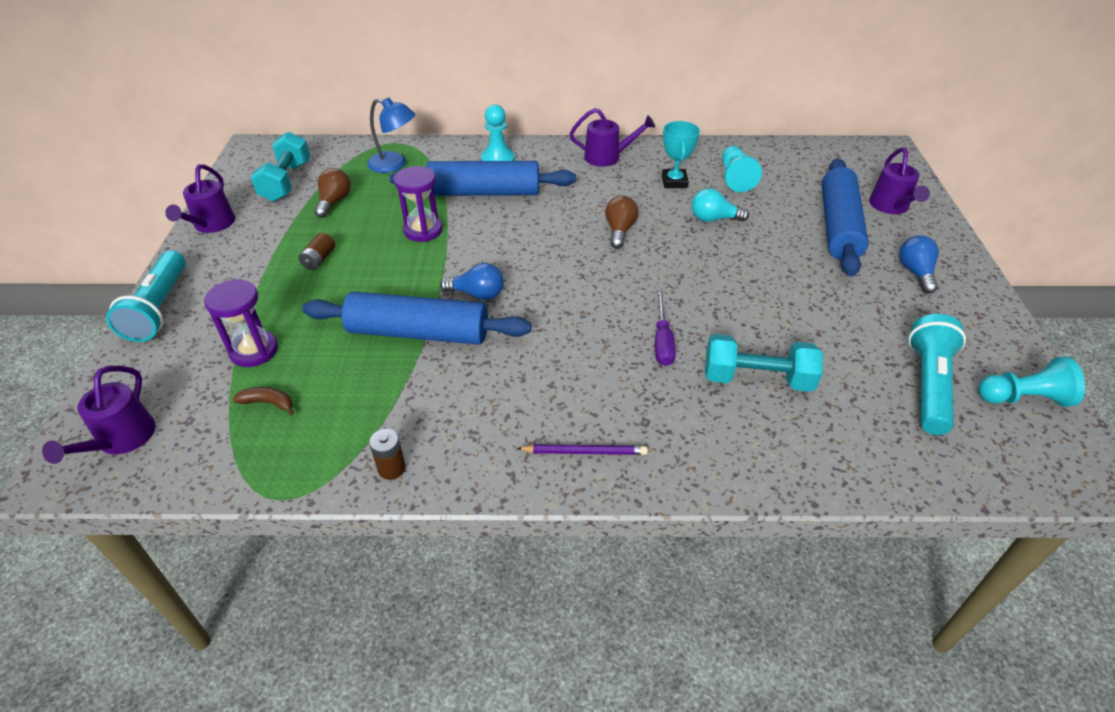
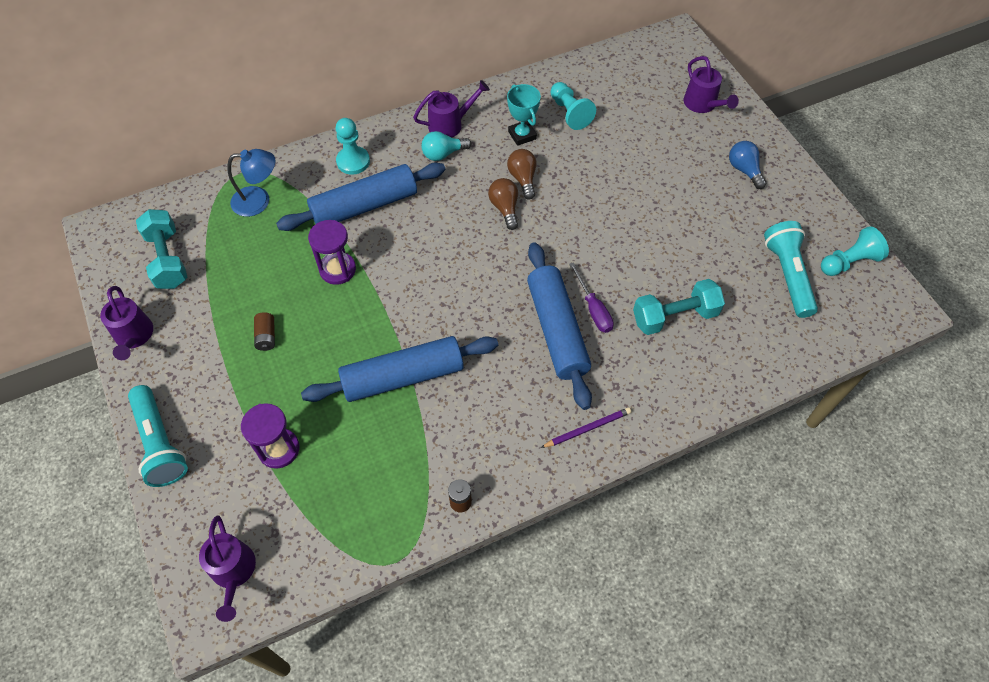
camera: 25 degrees left, 15 degrees up
brown banana [233,387,294,415] -> none
brown light bulb [314,168,351,218] -> brown light bulb moved to [507,149,536,200]
blue light bulb [440,263,504,300] -> none
turquoise light bulb [692,188,749,222] -> turquoise light bulb moved to [421,131,471,161]
blue rolling pin [822,158,869,277] -> blue rolling pin moved to [527,242,592,410]

